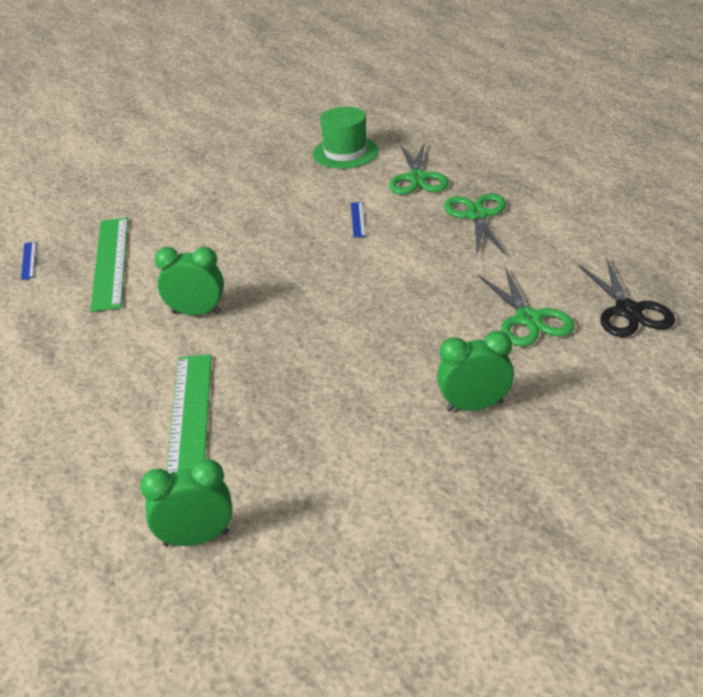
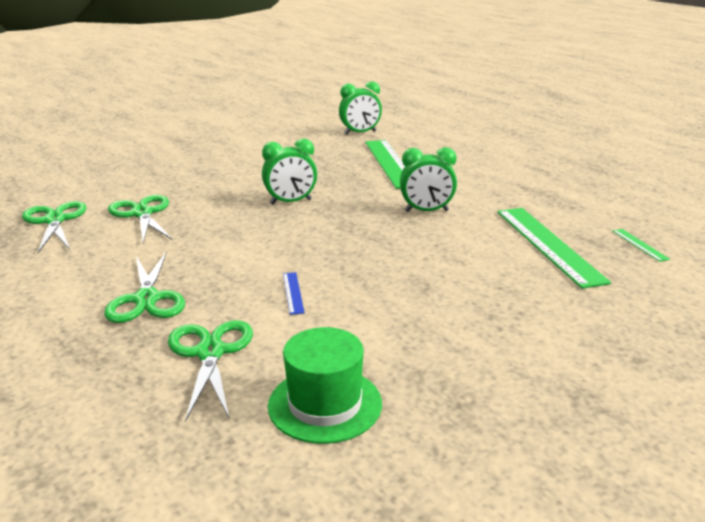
camera: 170 degrees right, 10 degrees down
blue ruler [21,242,36,280] -> green ruler [612,229,670,262]
green clock [437,331,514,412] -> green clock moved to [262,139,317,205]
black scissors [578,258,675,337] -> green scissors [22,201,86,253]

